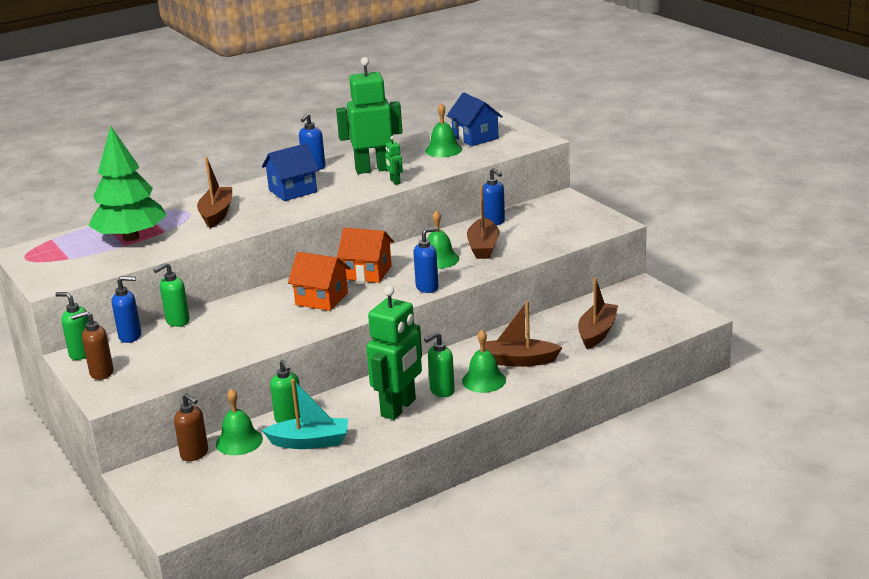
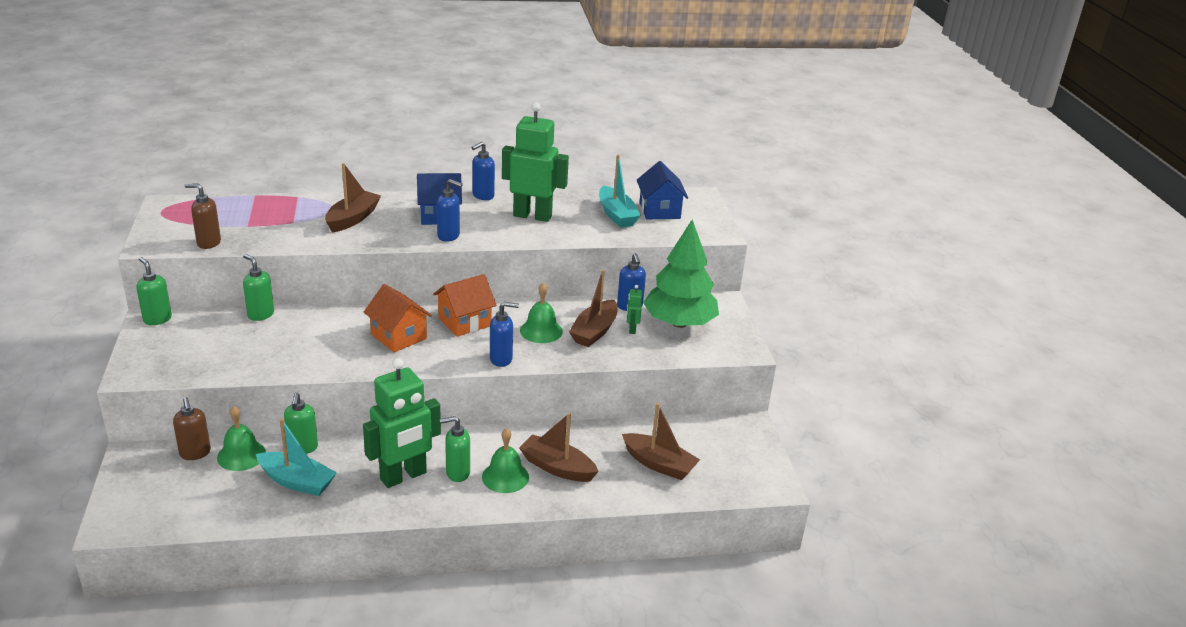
camera: 20 degrees right, 5 degrees up
brown soap dispenser [72,311,114,380] -> brown soap dispenser moved to [185,183,221,249]
green tree [88,126,166,241] -> green tree moved to [643,219,719,328]
blue soap dispenser [112,276,141,343] -> blue soap dispenser moved to [437,179,463,242]
green soap dispenser [154,263,190,327] -> green soap dispenser turned 60 degrees clockwise [243,254,274,321]
orange house [337,227,394,283] -> orange house turned 75 degrees counterclockwise [433,274,497,337]
green robot [385,136,403,185] -> green robot moved to [627,285,642,334]
green bell [425,103,462,157] -> turquoise boat [599,155,641,228]
brown boat [578,278,618,349] -> brown boat turned 75 degrees clockwise [622,403,700,480]

